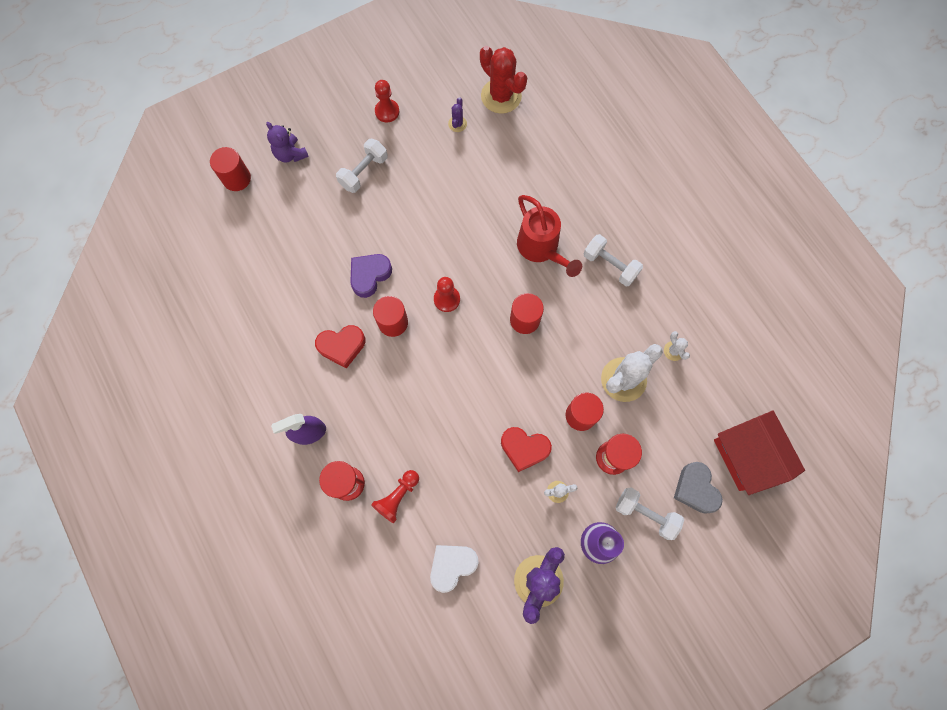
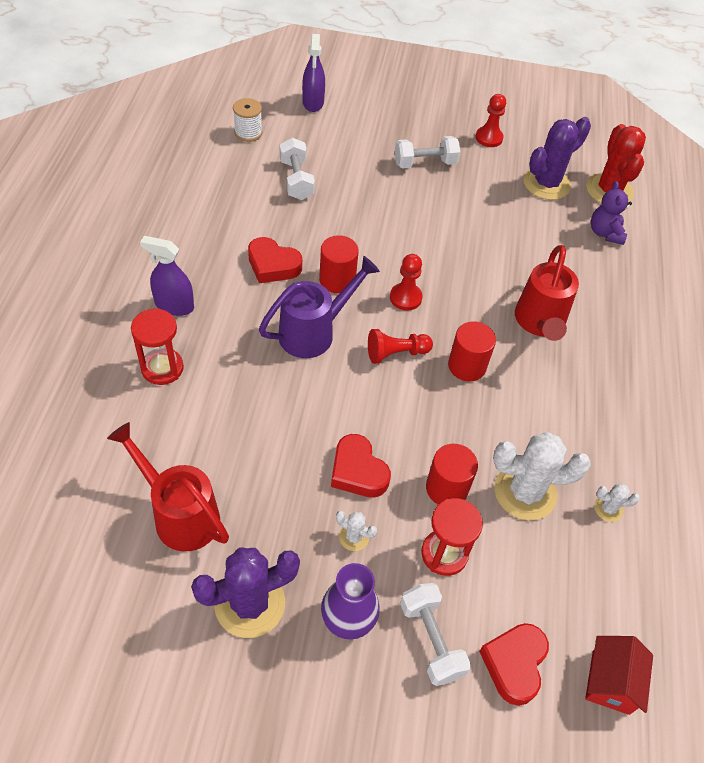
camera: 35 degrees right, 20 degrees down
red cylinder [210,147,251,191] -> purple spray bottle [302,34,325,112]
purple teddy bear [266,122,309,163] -> purple teddy bear moved to [591,181,632,245]
purple heart [350,254,392,298] -> none
red pawn [371,470,419,523] -> red pawn moved to [368,329,433,364]
white heart [430,545,479,593] -> red watering can [107,422,229,552]
purple cactus [448,97,467,132] -> purple cactus [523,117,591,200], size x2.19
white dumbbell [583,234,643,286] -> white dumbbell moved to [280,138,315,200]
white cactus [664,331,690,361] -> white cactus turned 75 degrees clockwise [594,483,640,522]
grey heart [674,462,723,514] -> red heart [479,623,549,706]
red house [714,410,805,495] -> red house [585,636,653,715], size x0.61
none -> white spool [233,98,262,142]
none -> purple watering can [259,256,380,358]

